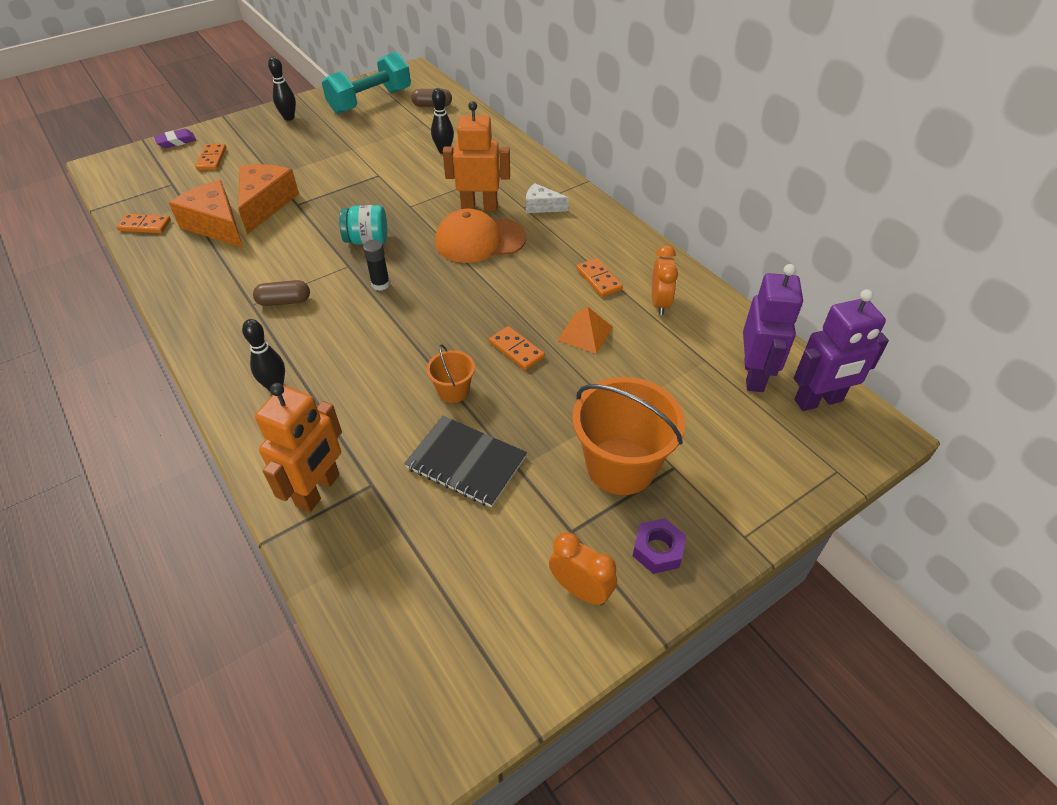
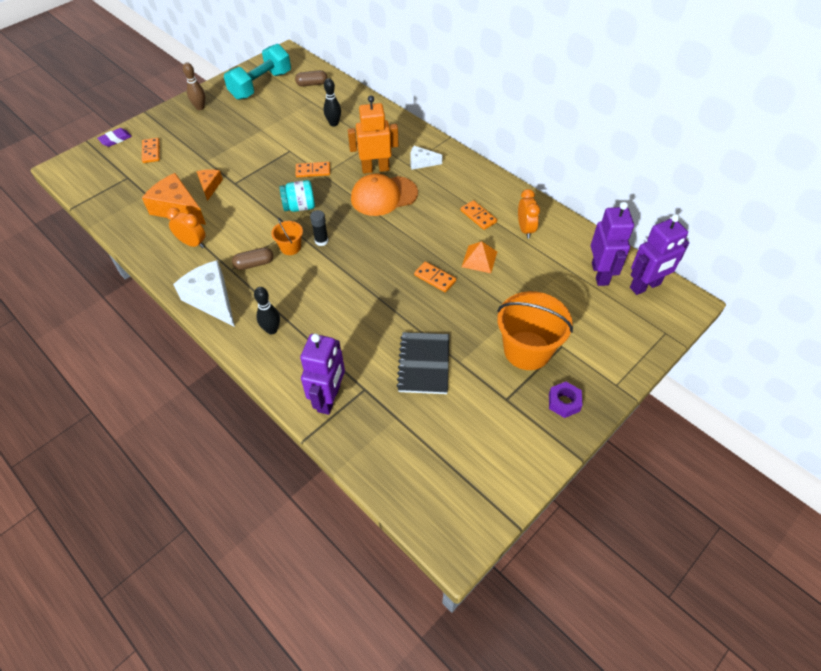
camera: 10 degrees left, 5 degrees up
orange domino [116,214,171,233] -> orange domino moved to [296,162,330,177]
orange cheese [238,164,299,234] -> orange cheese [196,169,223,201], size x0.55
orange robot [255,383,342,512] -> purple robot [300,334,345,415]
black bowling pin [268,57,296,121] -> brown bowling pin [183,63,205,110]
black notebook [404,416,527,508] -> black notebook turned 75 degrees clockwise [396,332,449,394]
orange bucket [427,344,475,403] -> orange bucket moved to [271,218,303,255]
orange clock [549,532,617,605] -> orange clock moved to [166,208,205,248]
none -> white cheese [173,260,235,327]

